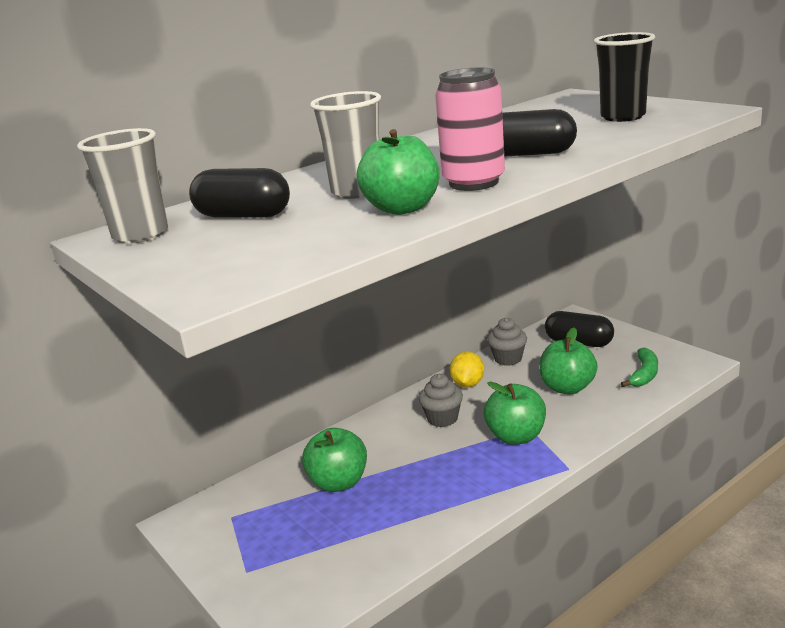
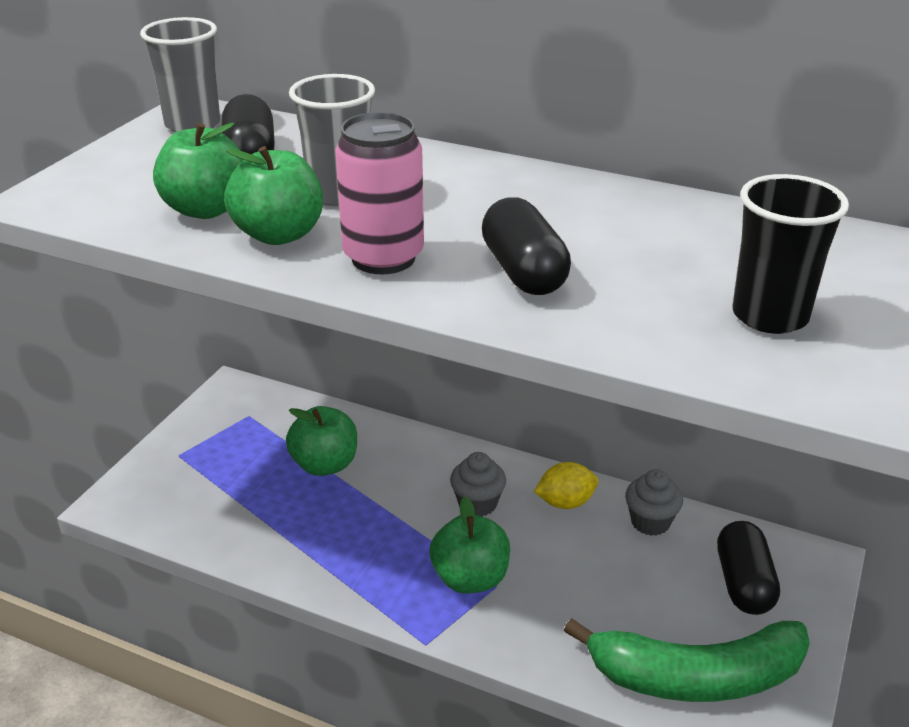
camera: 60 degrees right, 10 degrees up
green apple [540,327,598,395] -> green apple moved to [153,123,243,219]
green banana [621,348,658,387] -> green banana [564,618,810,702], size x2.09

